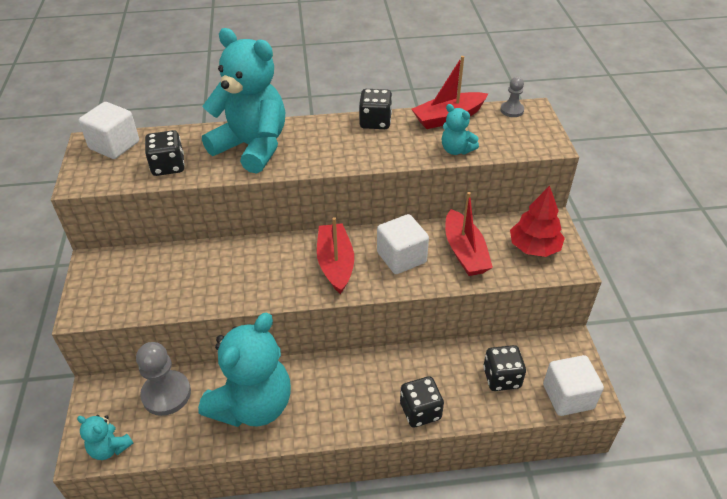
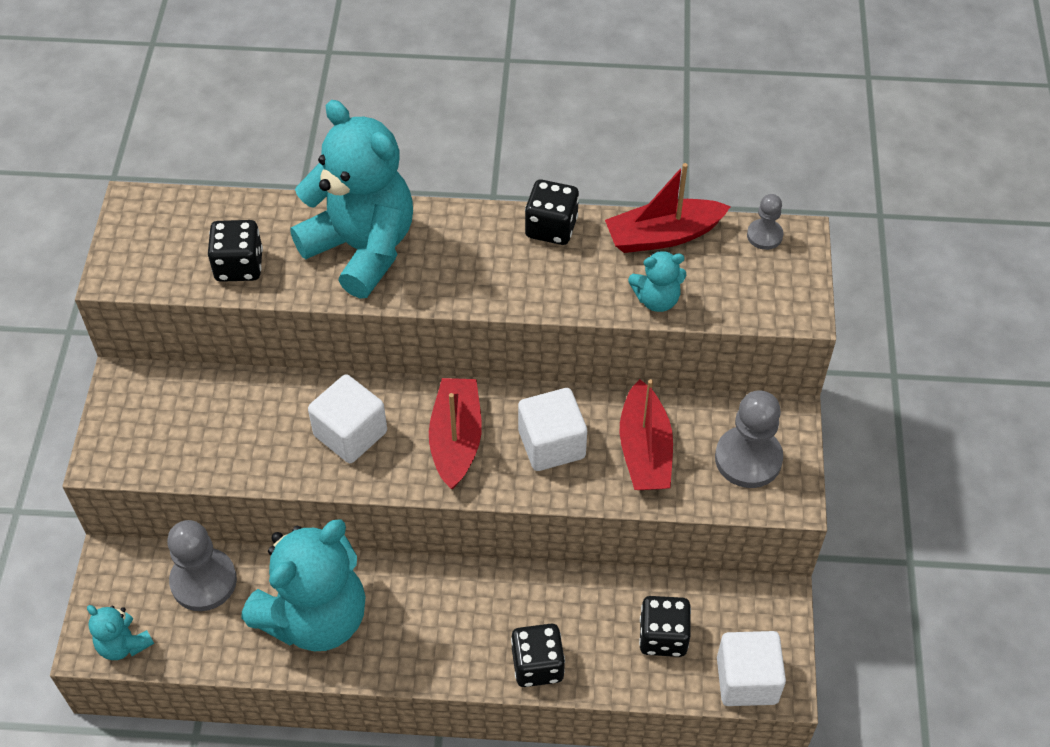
camera: 10 degrees right, 10 degrees up
white cube [79,102,139,159] -> white cube moved to [308,375,387,463]
turquoise teddy bear [442,104,479,155] -> turquoise teddy bear turned 60 degrees counterclockwise [628,250,686,312]
red tree [510,186,565,257] -> grey pawn [715,390,783,488]

